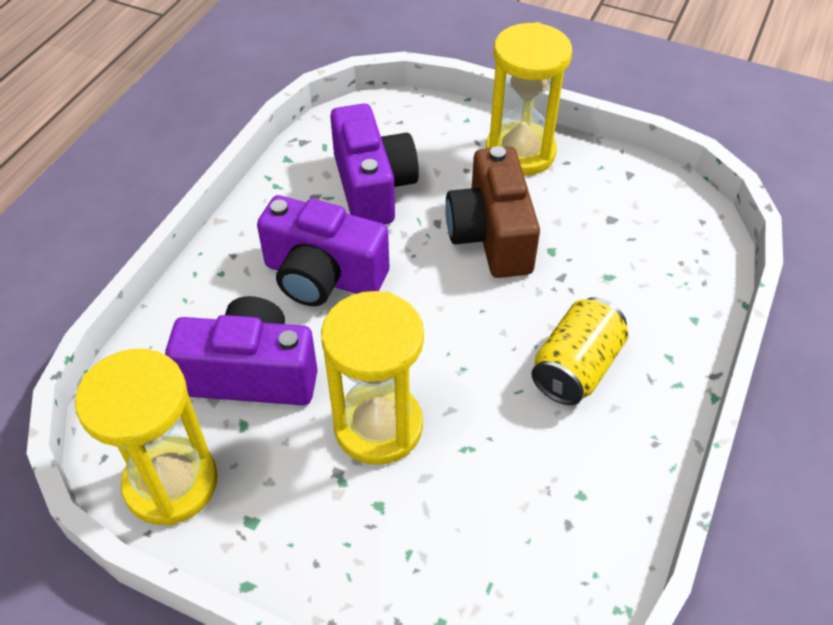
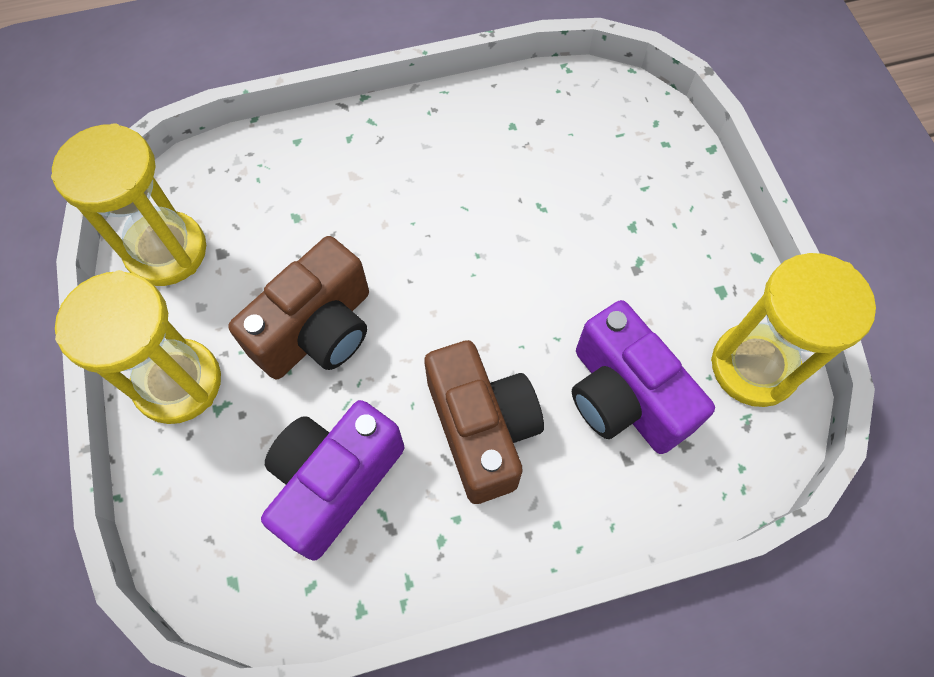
camera: 130 degrees left, 15 degrees up
purple camera [257,195,389,306] -> brown camera [424,340,544,504]
yellow hourglass [321,291,424,465] -> yellow hourglass moved to [51,123,206,286]
yellow can [531,297,628,405] -> none

